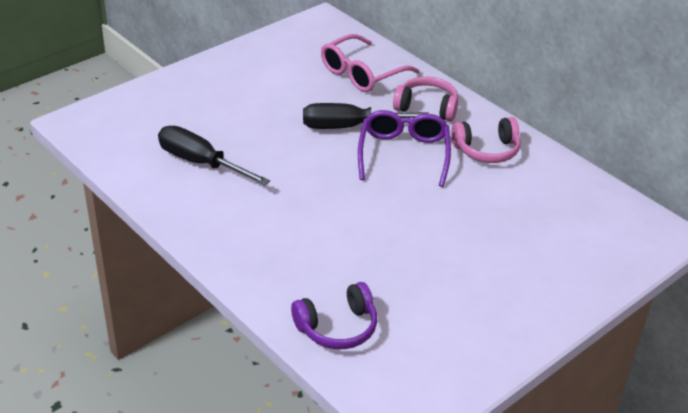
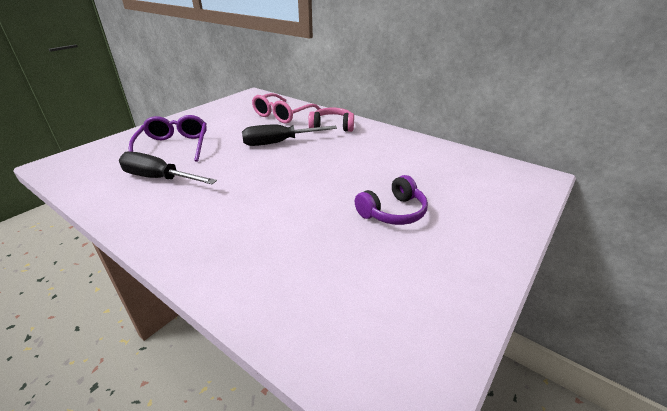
camera: 10 degrees left, 5 degrees down
purple headphones [291,282,377,349] -> purple headphones moved to [355,175,428,225]
purple glasses [358,110,451,187] -> purple glasses moved to [129,115,207,162]
pink headphones [451,117,521,163] -> none

